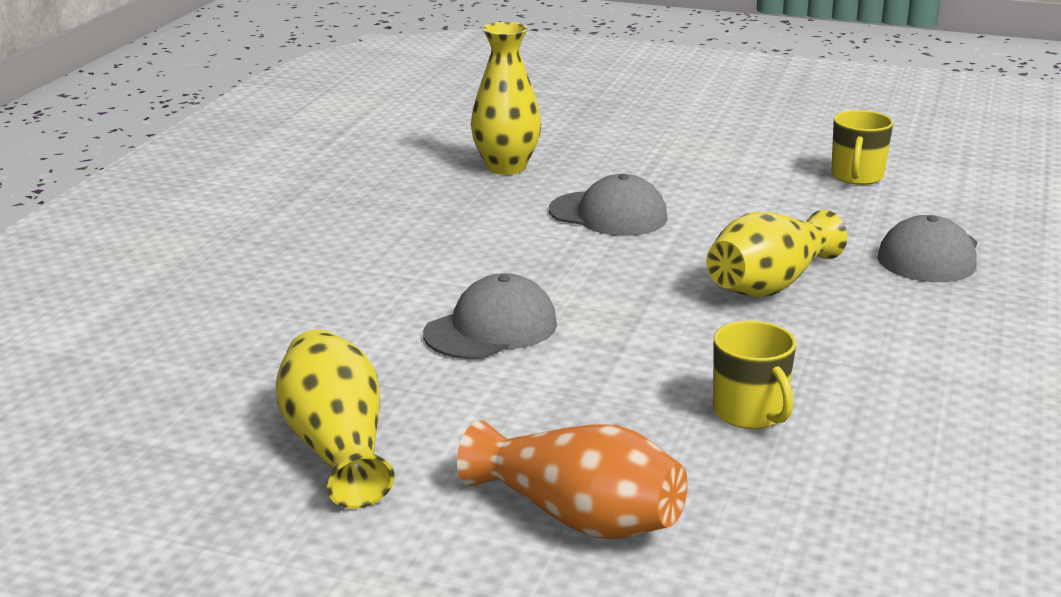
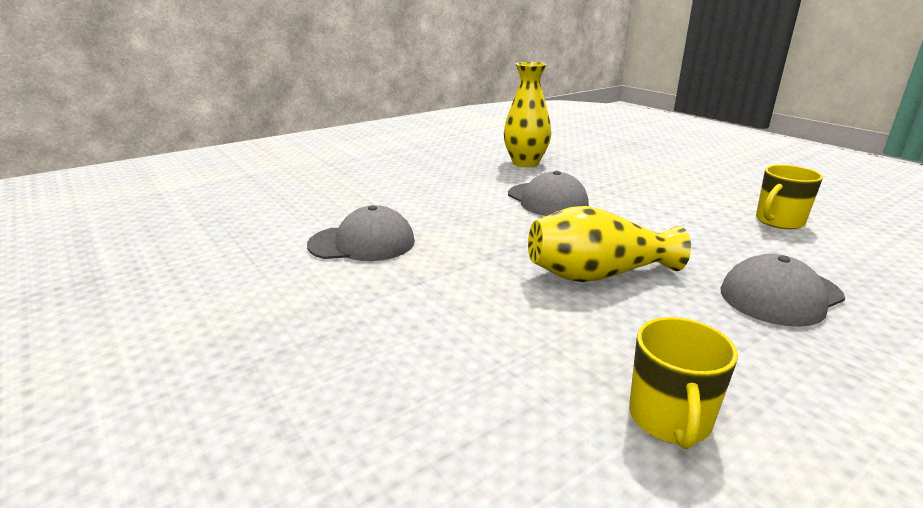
camera: 35 degrees right, 0 degrees up
yellow vase [276,329,394,509] -> none
orange vase [457,420,688,539] -> none
yellow mug [713,321,796,429] -> yellow mug moved to [629,317,738,449]

